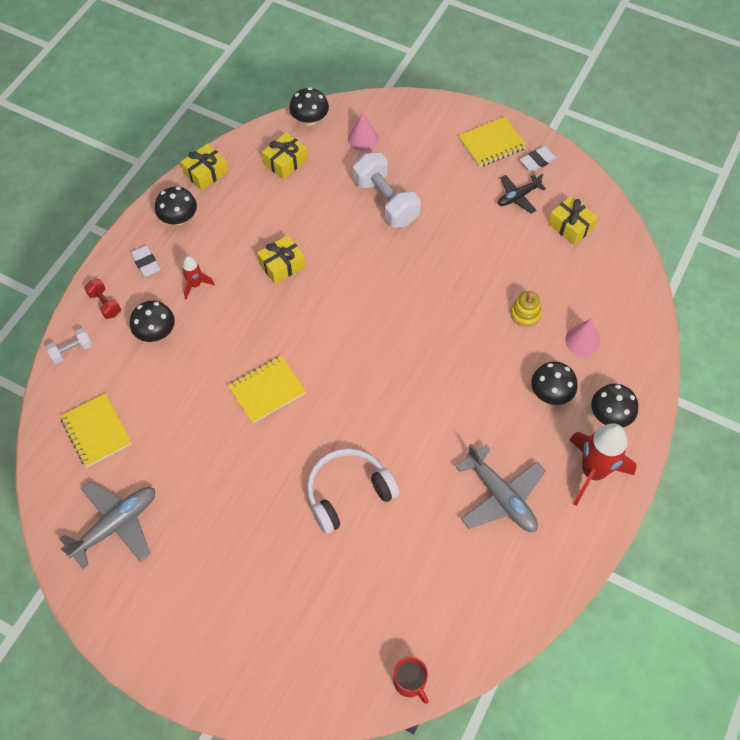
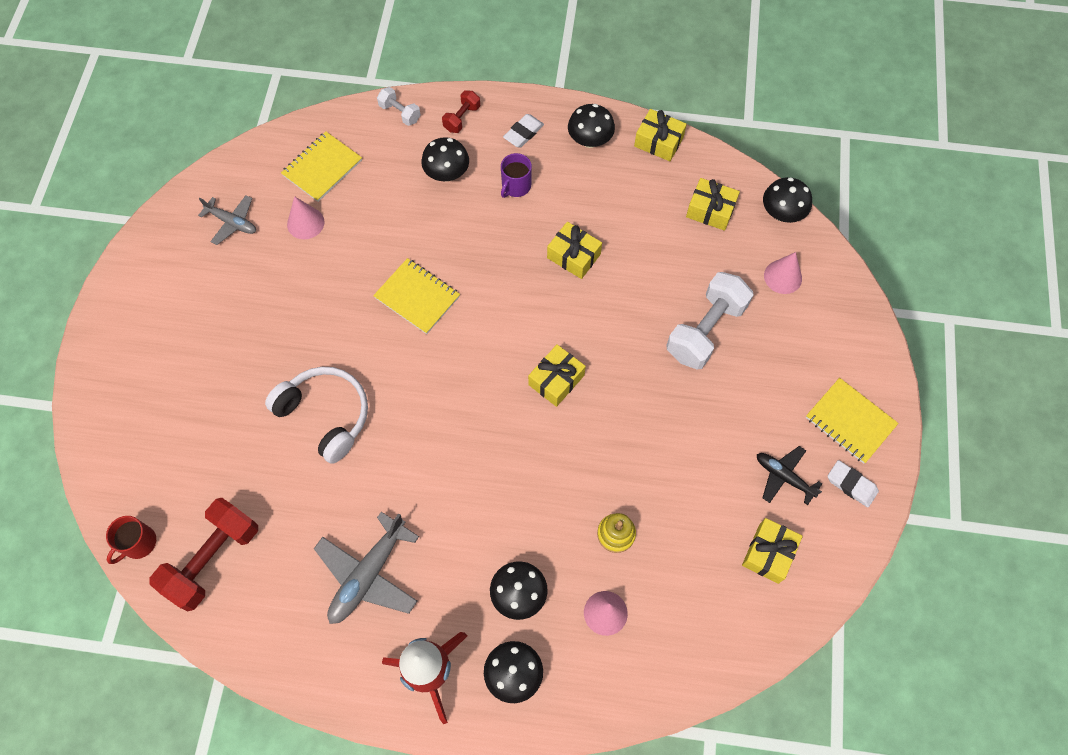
camera: 70 degrees right, 5 degrees up
grey plane [59,481,155,569] -> grey plane [198,195,256,245], size x0.61
red rocket [182,256,215,299] -> purple mug [501,153,532,198]
none -> red dumbbell [149,498,258,611]
none -> pink cone [287,196,324,239]
none -> yellow gift [528,344,586,407]

